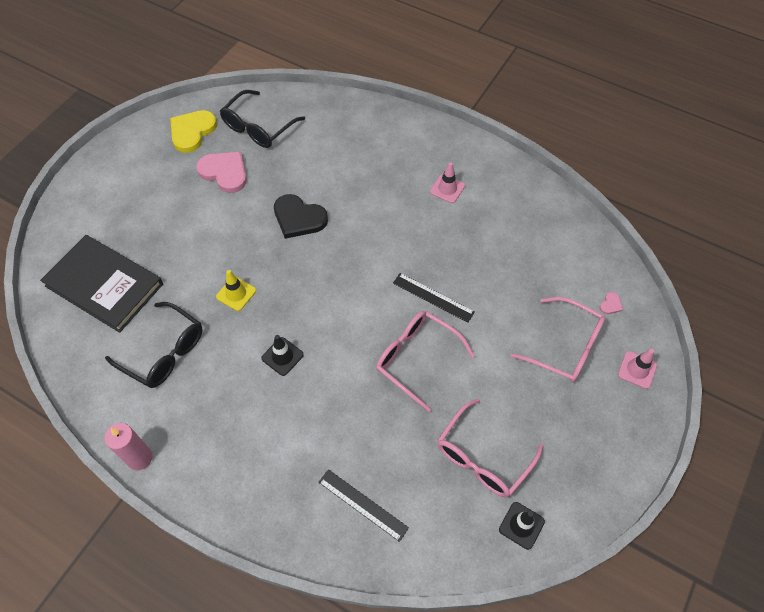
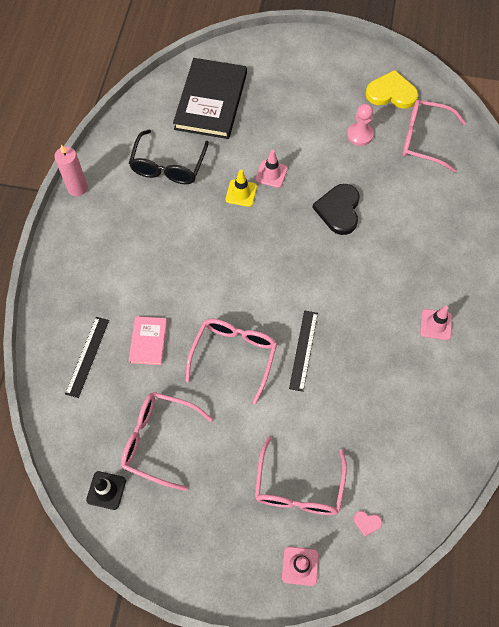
camera: 70 degrees right, 5 degrees up
pink heart [196,152,247,193] -> pink pawn [347,104,374,146]
black glasses [220,90,305,148] -> pink glasses [402,100,466,173]
black traffic cone [261,335,304,376] -> none
none -> pink book [129,316,167,365]
none -> pink traffic cone [255,150,288,188]

